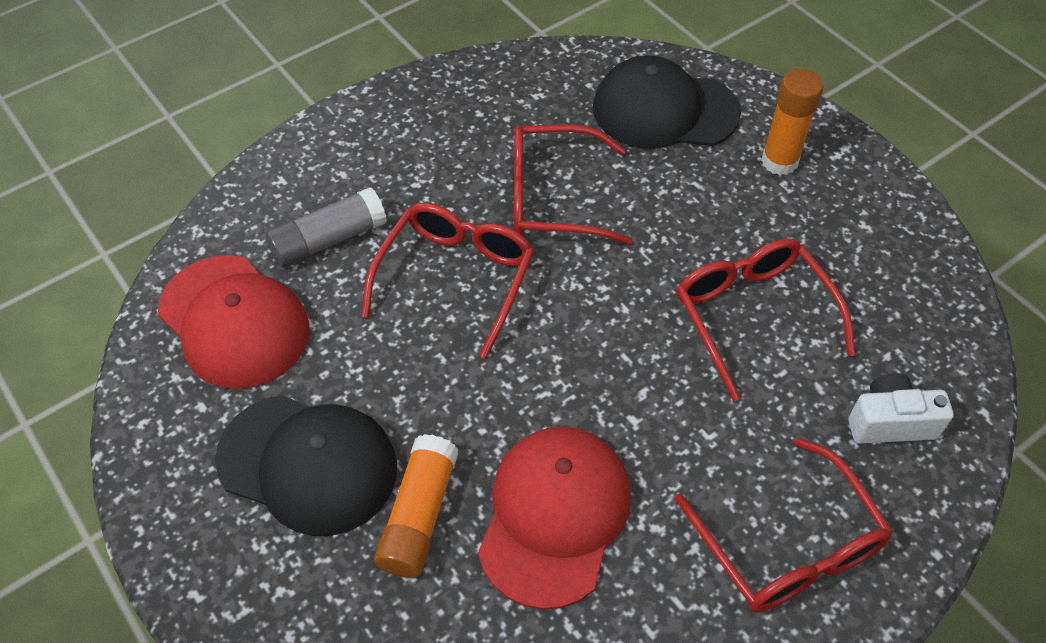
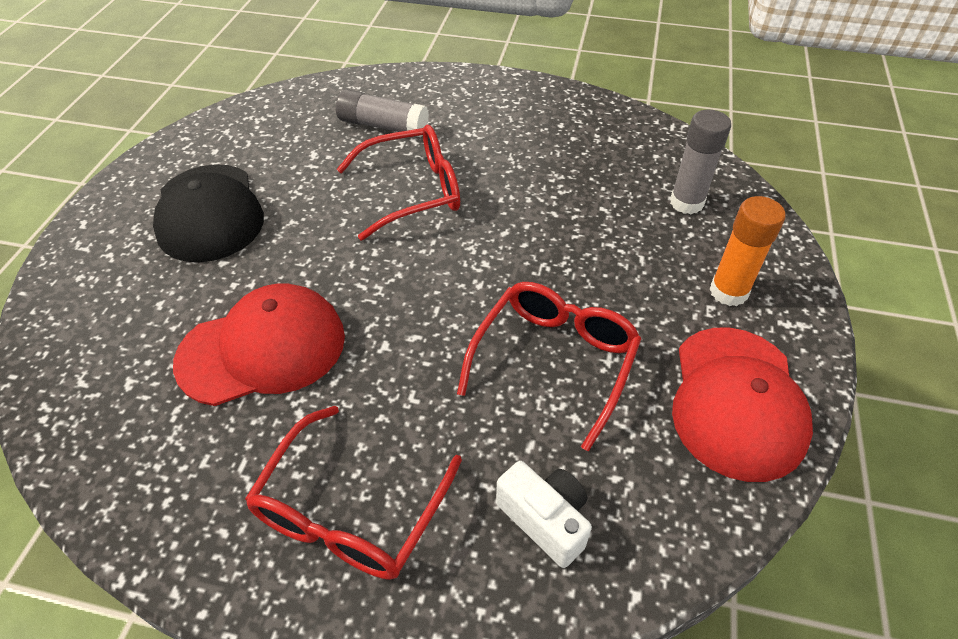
camera: 50 degrees right, 5 degrees down
red cap [158,255,309,389] -> red cap moved to [672,328,813,482]
orange glue stick [374,434,459,578] -> none
red glasses [514,124,633,245] -> none
black cap [593,56,741,149] -> grey glue stick [670,109,731,214]

